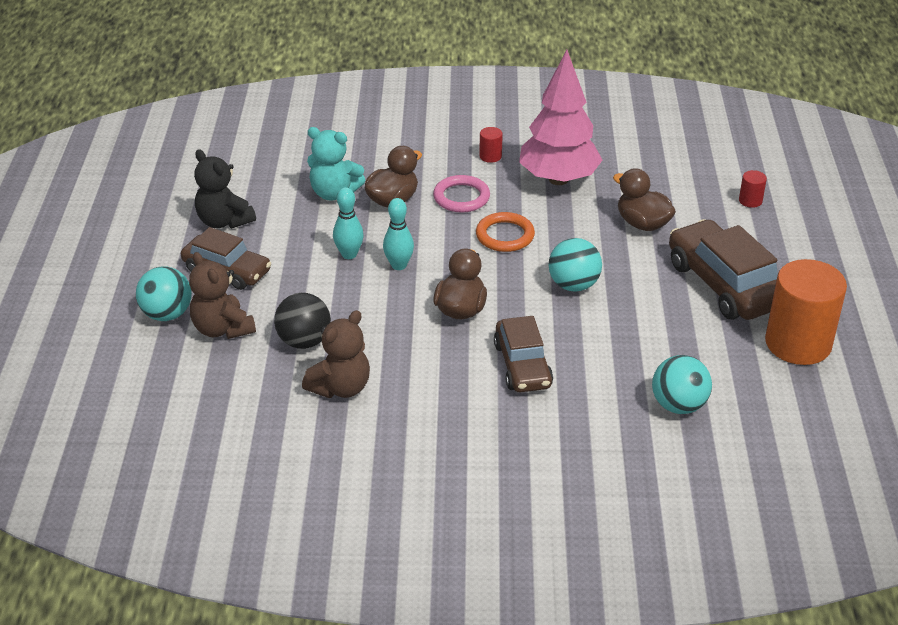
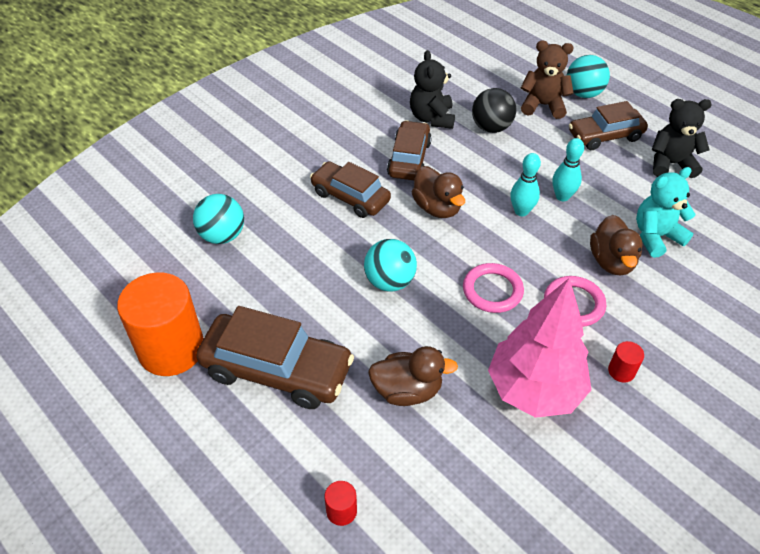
camera: 135 degrees right, 10 degrees up
brown teddy bear [302,310,370,398] -> black teddy bear [410,50,455,129]
orange ring [476,212,535,252] -> pink ring [463,263,524,313]
none -> brown car [387,120,432,180]

